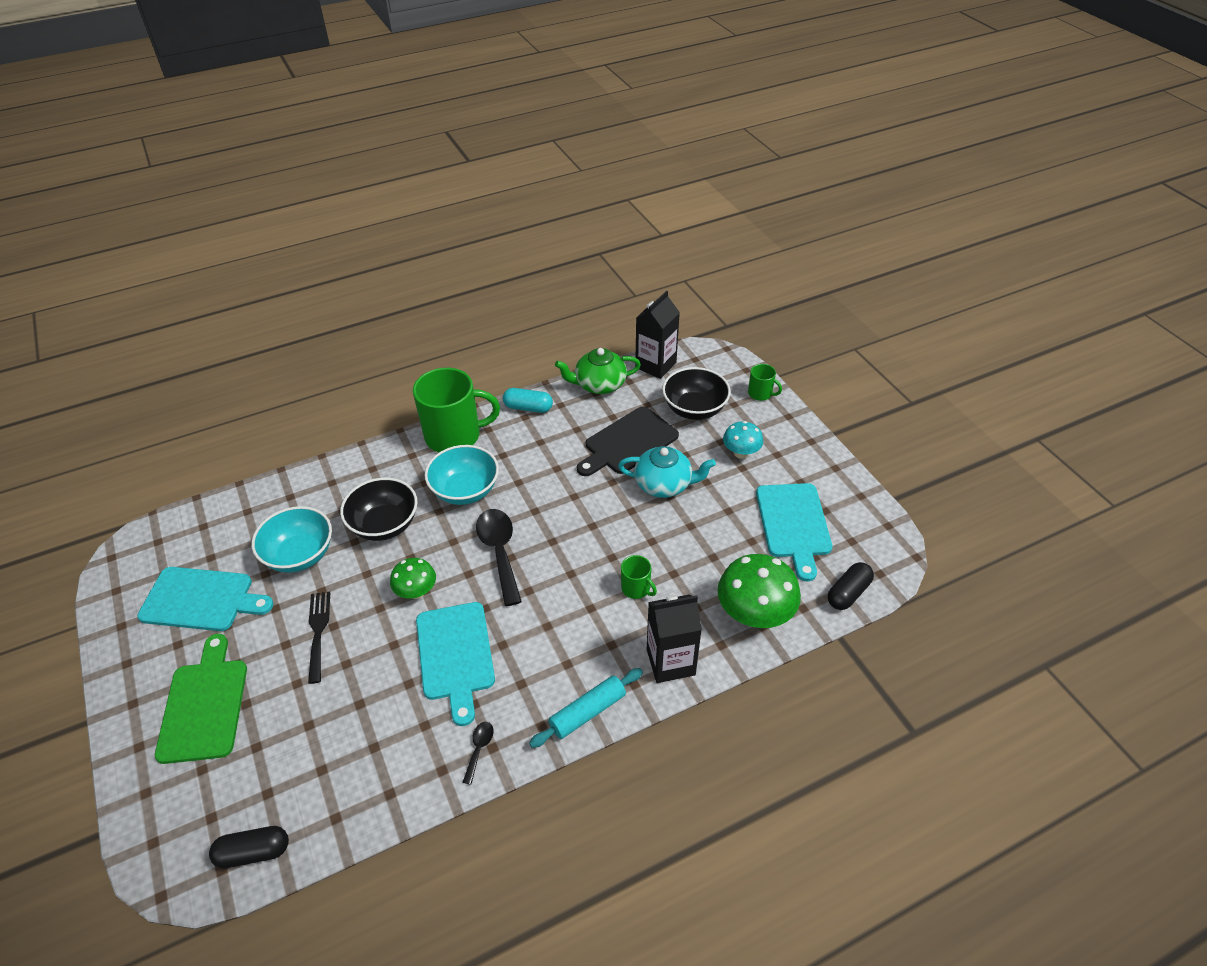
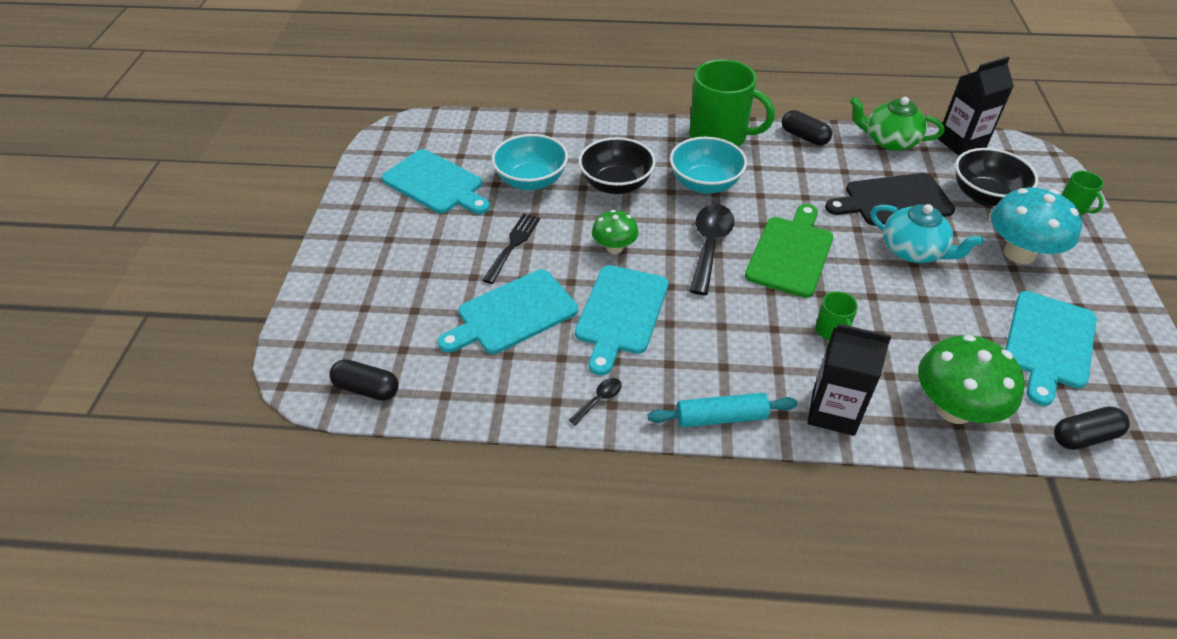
camera: 30 degrees right, 0 degrees up
green cutting board [155,634,247,764] -> green cutting board moved to [745,204,833,298]
turquoise capsule [503,388,553,413] -> black capsule [782,110,832,146]
turquoise mushroom [723,421,763,458] -> turquoise mushroom [991,187,1082,264], size x1.73
none -> turquoise cutting board [438,269,578,354]

